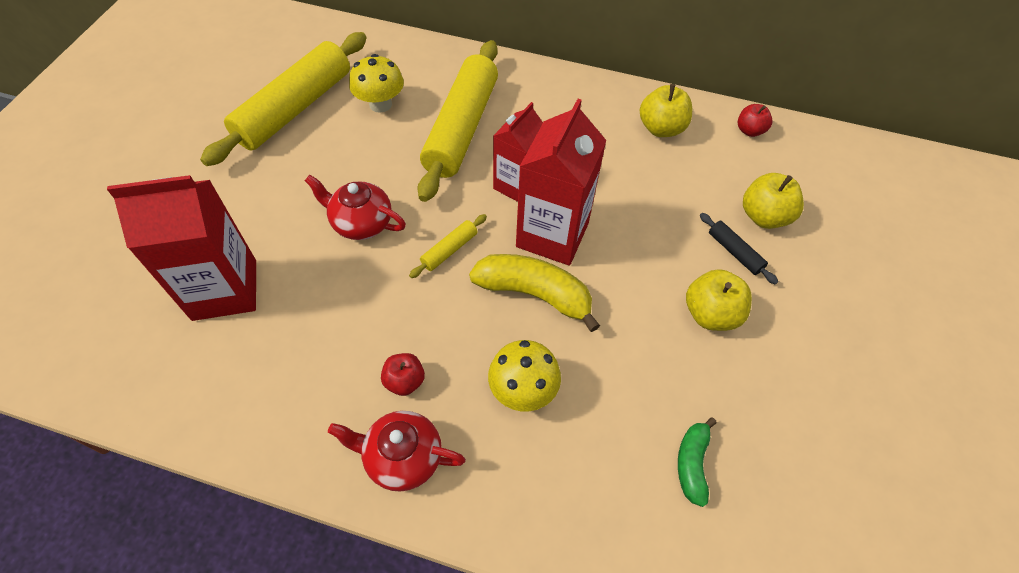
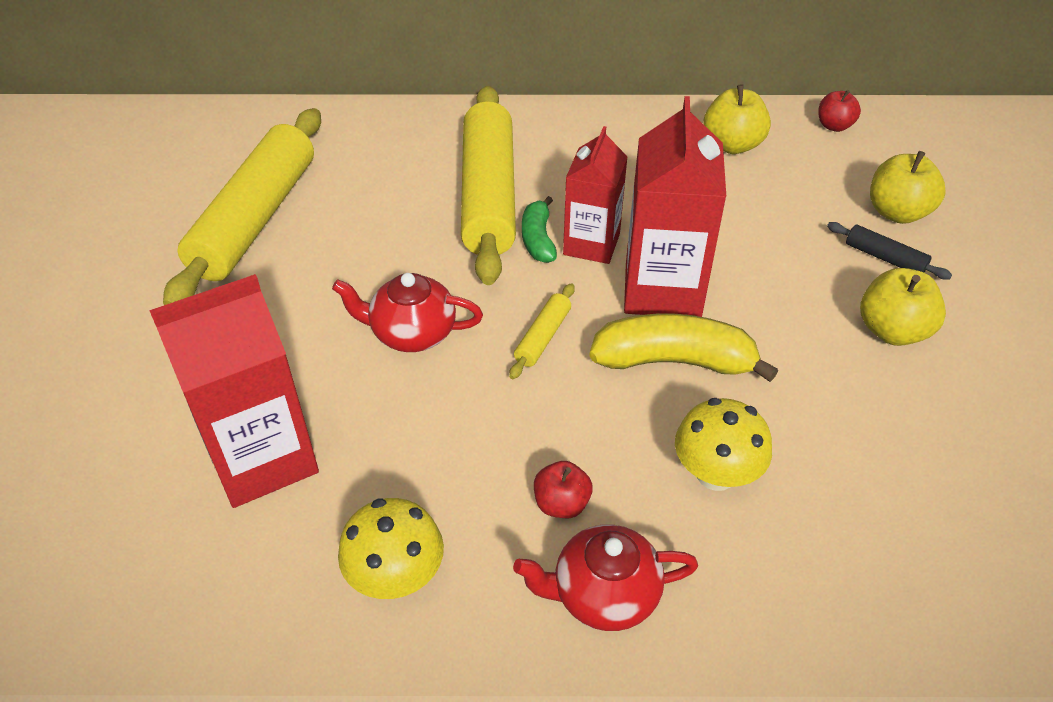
camera: 15 degrees left, 10 degrees down
yellow mushroom [349,54,404,113] -> yellow mushroom moved to [338,498,444,599]
green banana [678,417,716,507] -> green banana moved to [522,196,557,263]

